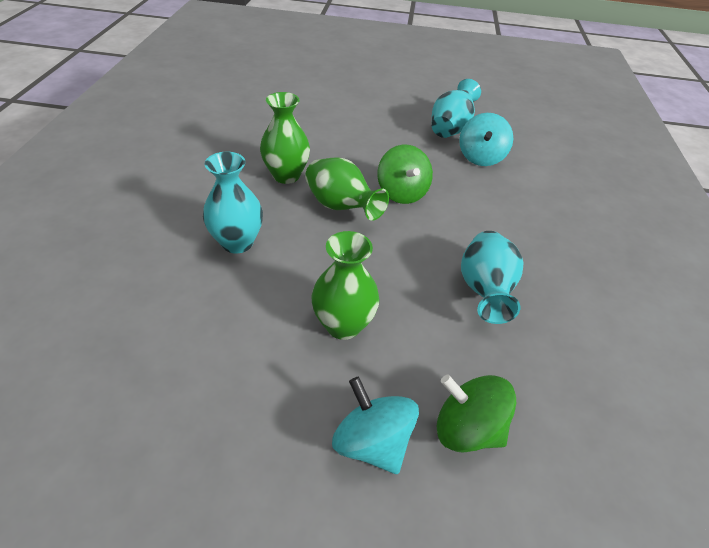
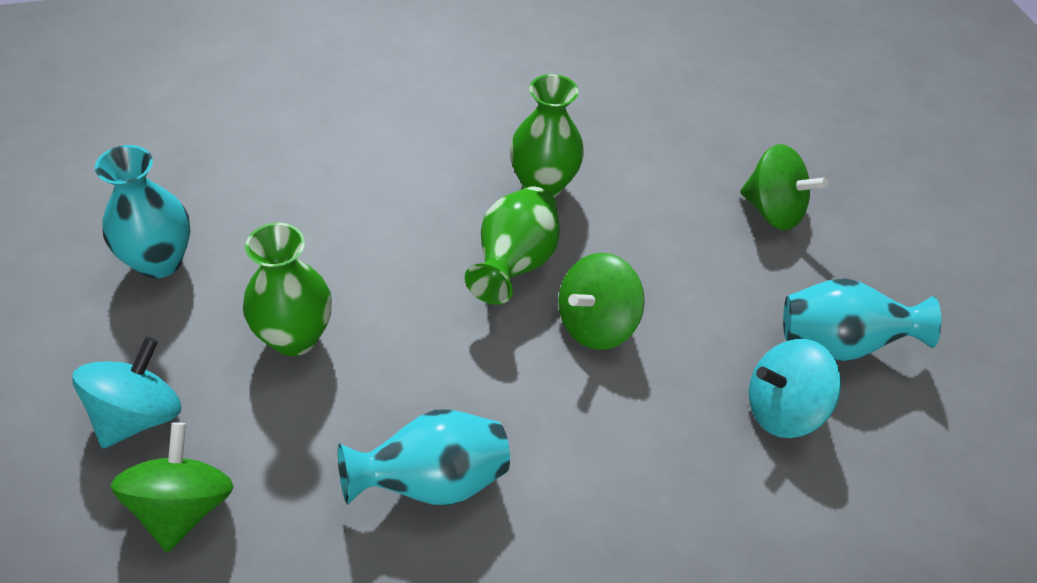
camera: 65 degrees right, 5 degrees up
turquoise vase [203,152,263,254] -> turquoise vase moved to [95,145,191,278]
none -> green spinning top [740,144,828,230]

